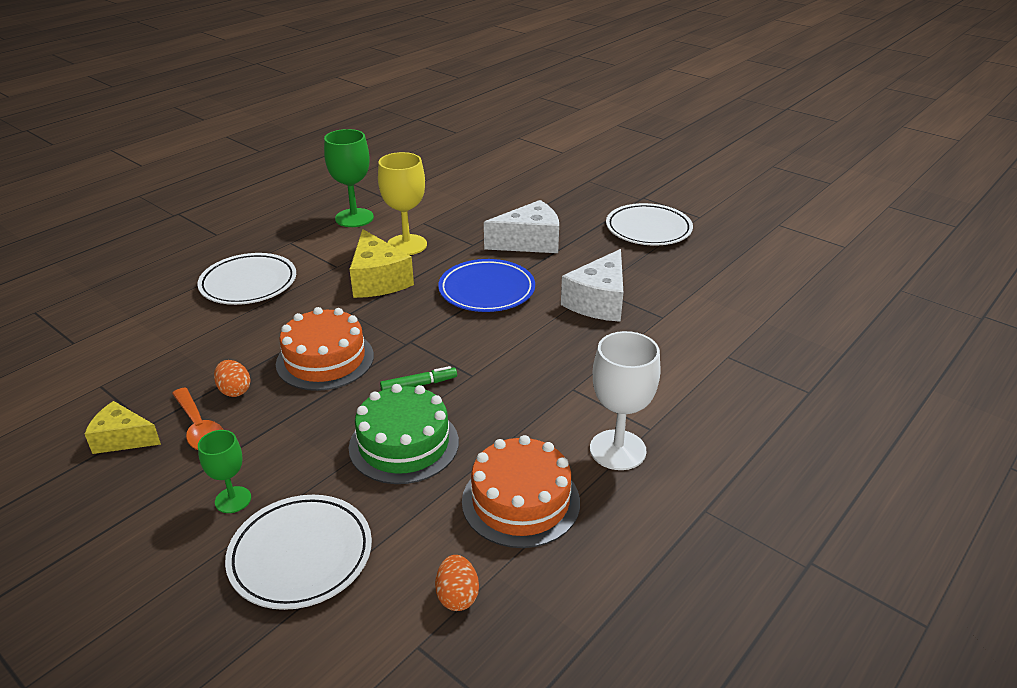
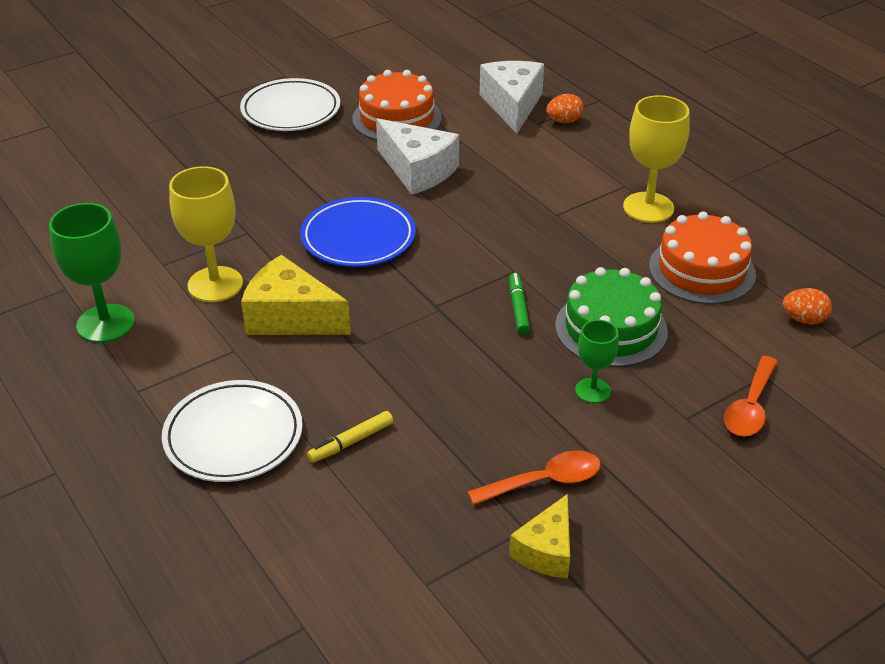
camera: 75 degrees left, 5 degrees up
green goblet [198,430,251,513] -> green goblet moved to [575,320,619,403]
orange egg [214,360,250,397] -> orange egg moved to [546,94,584,123]
white plate [225,495,372,610] -> orange spoon [724,356,778,436]
orange cake [276,307,374,391] -> orange cake moved to [352,70,442,141]
yellow cheese [350,229,414,298] -> yellow cheese turned 150 degrees counterclockwise [241,255,351,335]
white cheese [484,200,559,253] -> white cheese moved to [480,61,544,134]
white goblet [590,331,660,470] -> yellow goblet [623,95,690,223]
none -> yellow marker [307,411,393,463]

